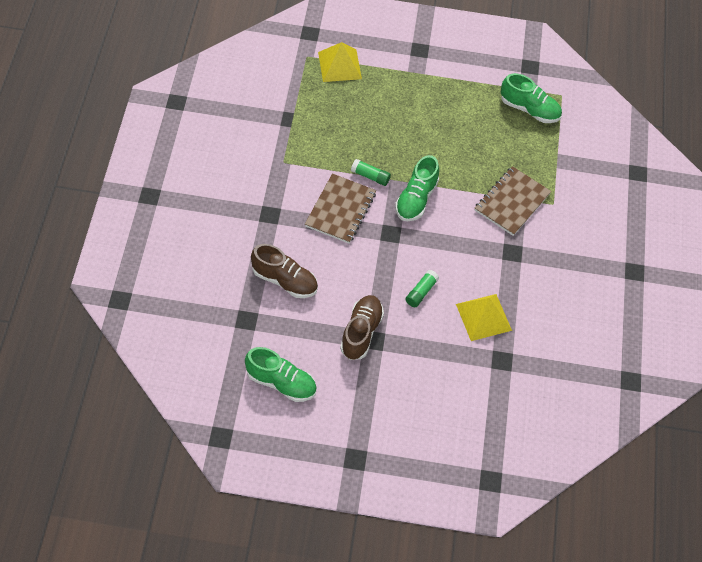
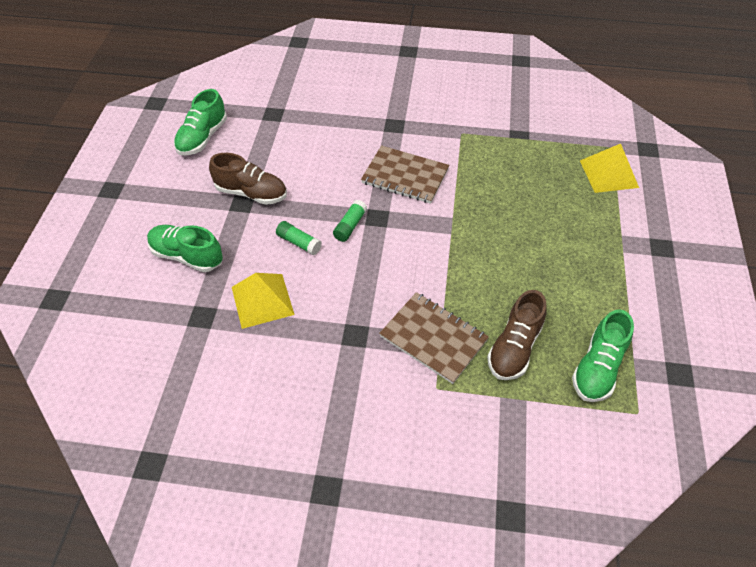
camera: 95 degrees right, 5 degrees down
brown shoe [251,244,318,298] -> brown shoe moved to [487,290,546,380]
green glue stick [351,159,391,186] -> green glue stick moved to [333,200,367,242]
green shoe [395,155,439,221] -> green shoe moved to [147,225,223,272]

